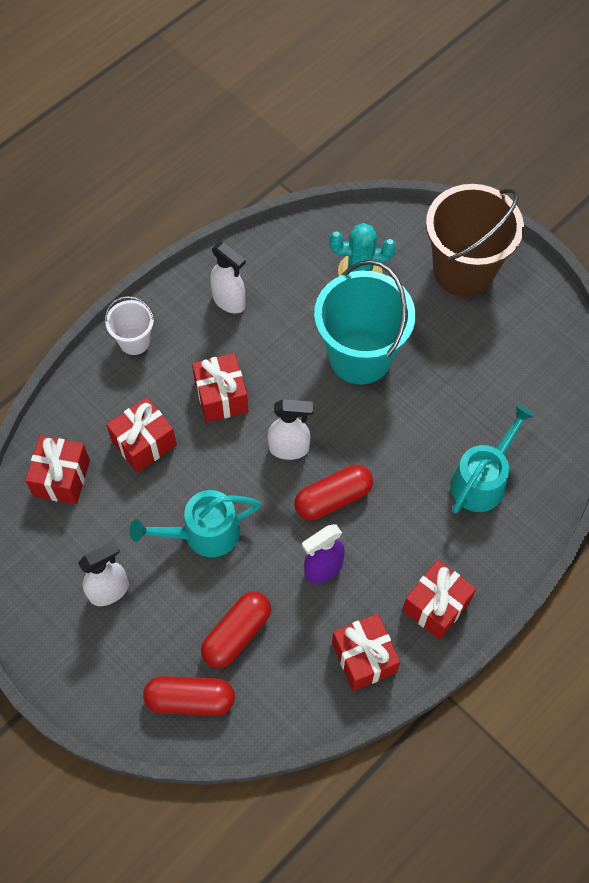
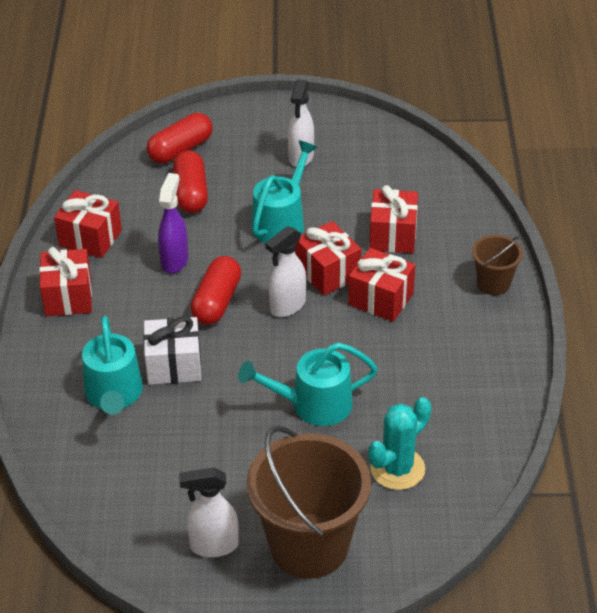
camera: 135 degrees right, 20 degrees down
red gift [25,436,90,504] -> red gift moved to [295,221,361,295]
white bucket [105,296,155,355] -> brown bucket [472,235,523,295]
white spray bottle [210,242,246,313] -> white spray bottle moved to [179,467,239,557]
turquoise bucket [314,260,416,385] -> turquoise watering can [238,343,378,426]
none -> white gift [143,316,201,385]

